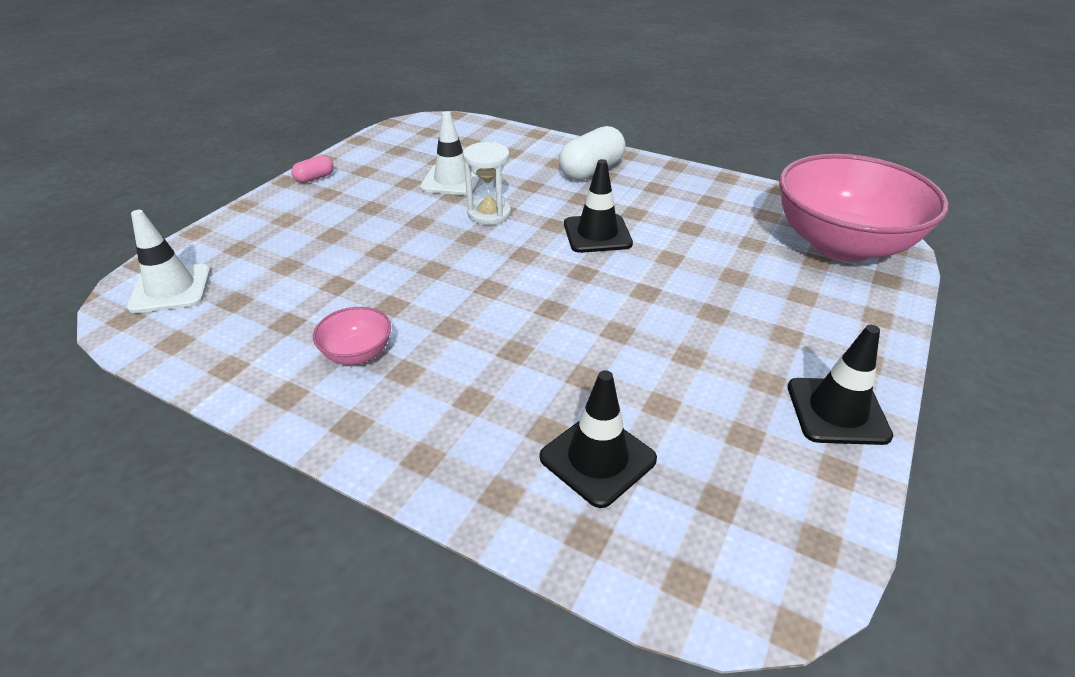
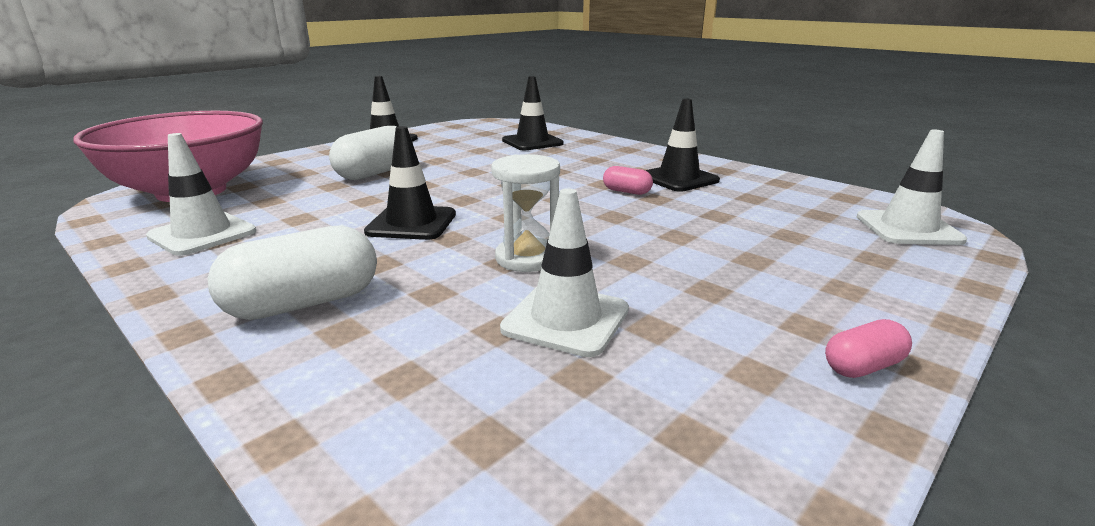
camera: 165 degrees left, 15 degrees down
pink bowl [313,307,391,365] -> black traffic cone [645,98,720,192]
none -> white traffic cone [146,133,256,256]
none -> white capsule [329,126,413,180]
none -> pink capsule [603,166,653,195]

